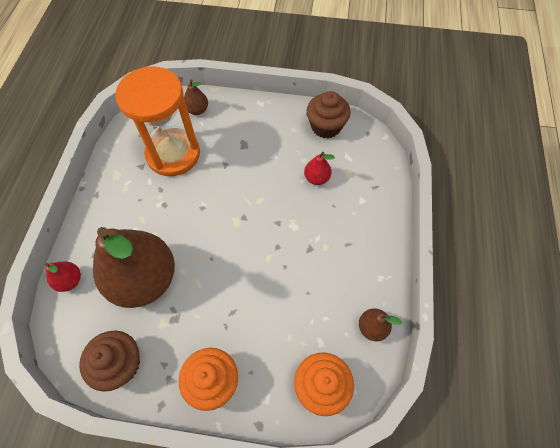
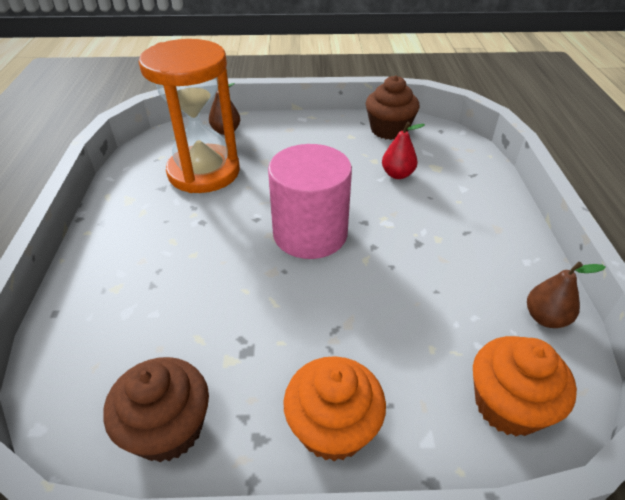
camera: 10 degrees left, 20 degrees down
red pear [45,261,81,292] -> none
brown pear [93,227,175,308] -> none
none -> pink cylinder [268,144,352,259]

